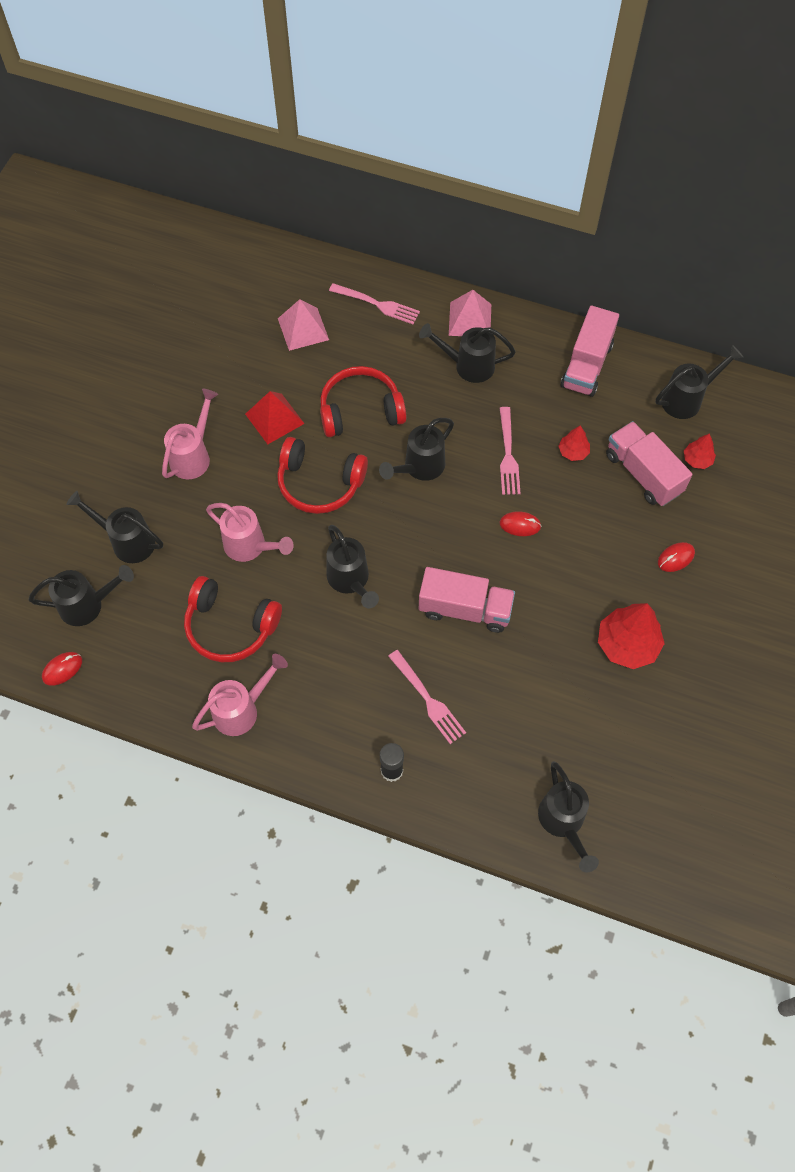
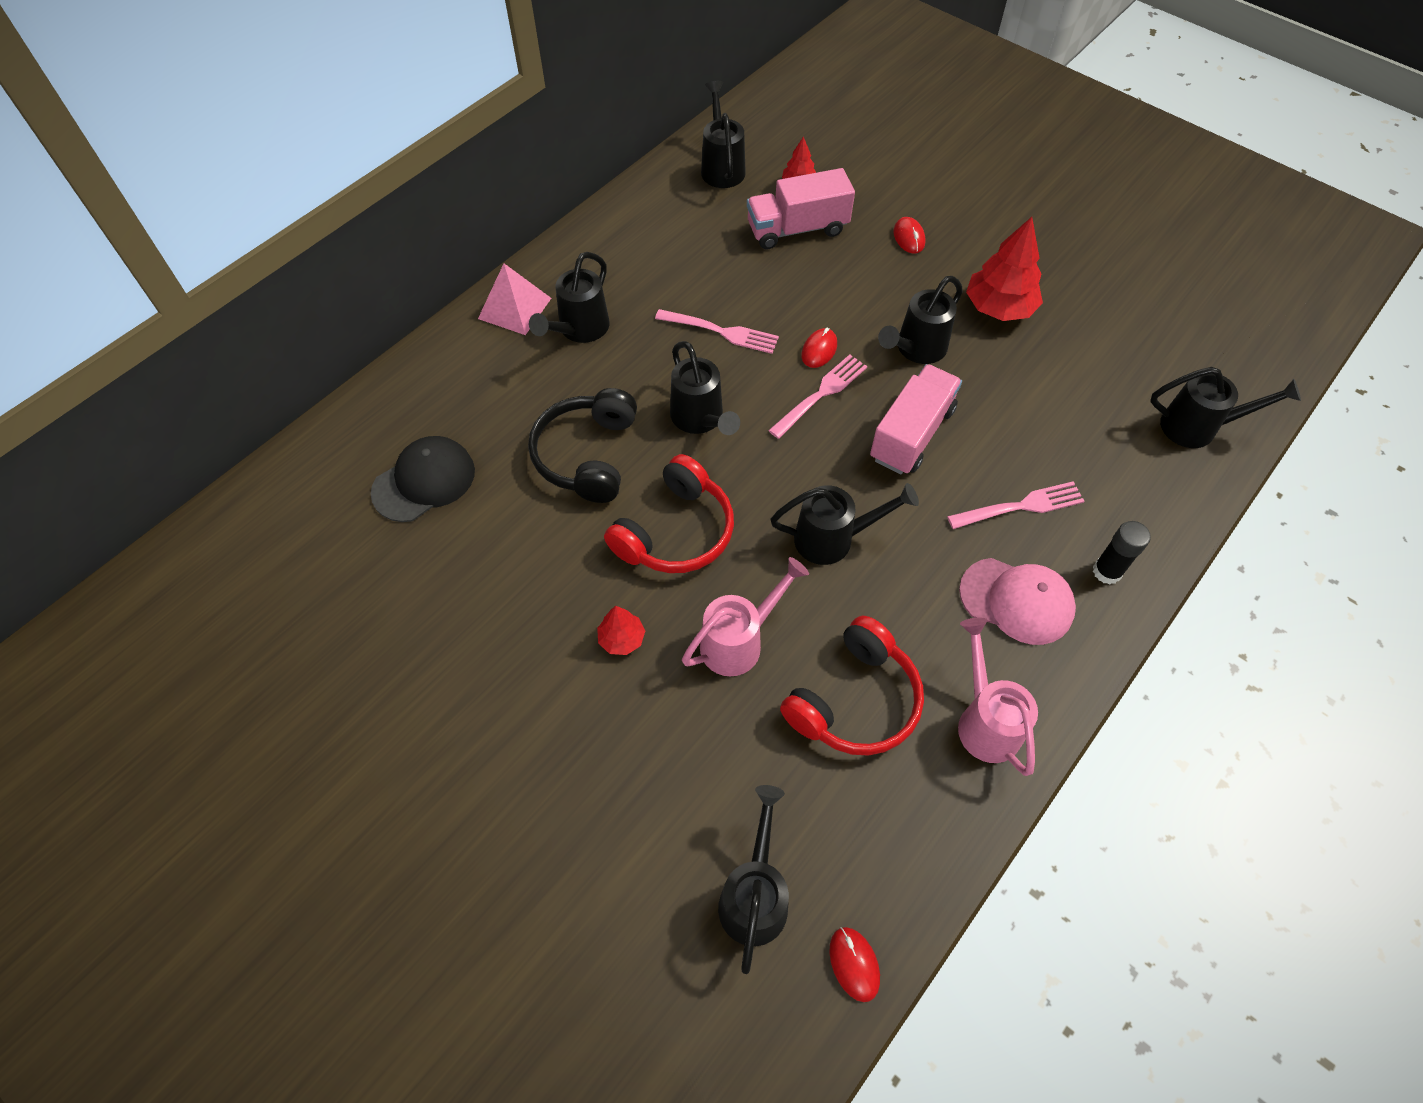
camera: 70 degrees left, 5 degrees down
black watering can [66,491,163,563] -> black watering can moved to [878,276,963,364]
pink watering can [162,389,218,479] -> none
red pyramid [245,391,305,444] -> none
pink pyramid [278,299,329,351] -> black cap [371,436,475,522]
red headphones [320,366,406,437] -> black headphones [528,388,637,503]
pink fork [329,283,420,324] -> pink fork moved to [768,355,867,439]
red tree [558,425,590,461] -> red tree moved to [597,606,645,655]
pink truck [561,305,619,397] -> none
none -> pink cap [959,558,1076,645]

